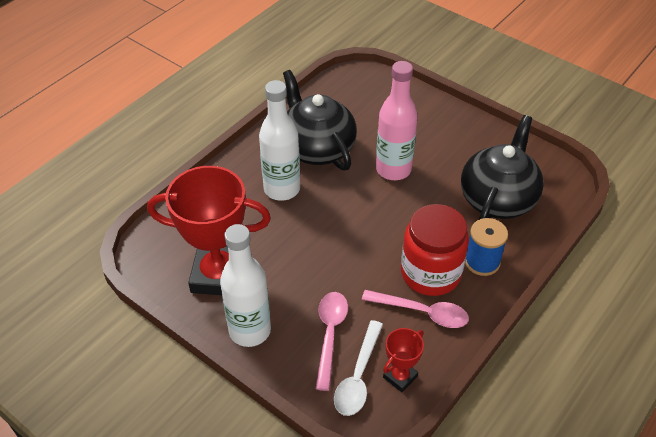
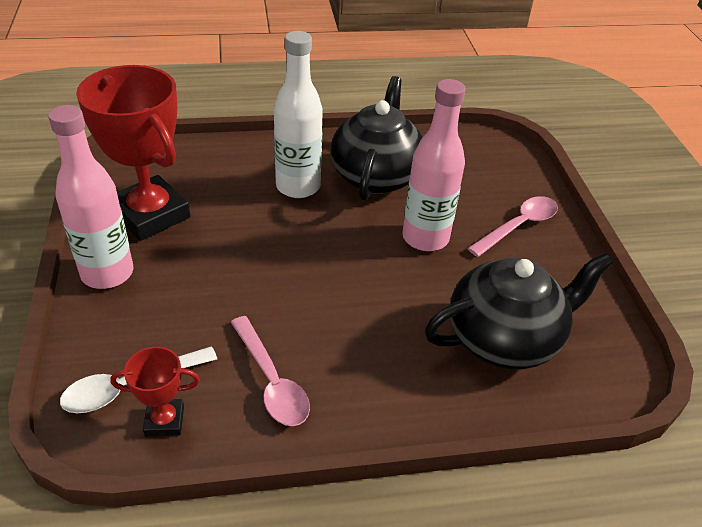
camera: 40 degrees right, 5 degrees down
white bottle [220,224,271,347] -> pink bottle [48,105,133,289]
pink spoon [315,292,348,391] -> pink spoon moved to [468,196,558,257]
red jar [401,204,469,296] -> none
blue spool [465,218,508,276] -> none

